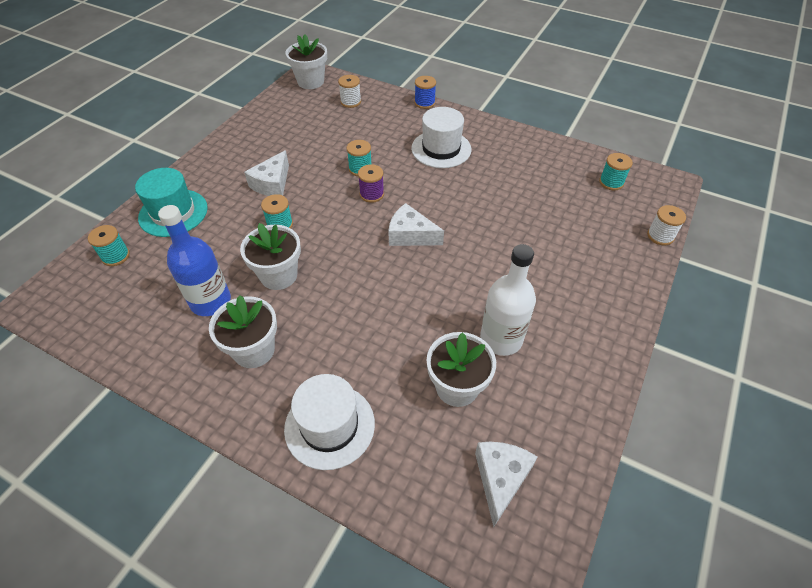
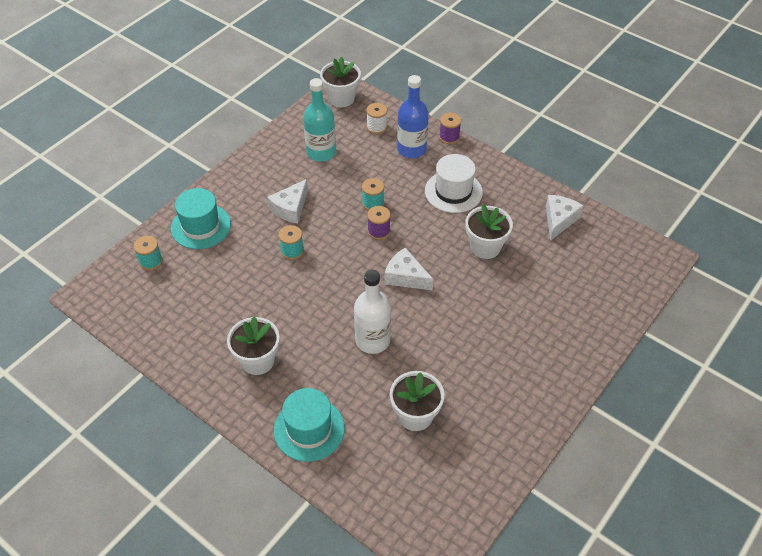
camera: 10 degrees right, 0 degrees up
blue bottle [158,205,231,316] -> blue bottle moved to [397,75,429,158]
white flower pot [240,223,301,290] -> white flower pot moved to [466,204,513,259]
white hat [284,374,375,470] -> turquoise hat [274,388,345,462]
blue spool [415,76,436,109] -> purple spool [439,113,461,144]
white cheese [475,442,538,527] -> white cheese moved to [546,195,584,241]
white bottle [480,244,536,356] -> white bottle moved to [354,269,391,354]
turquoise spool [599,153,633,190] -> none
white spool [647,205,686,246] -> none
none -> turquoise bottle [303,78,336,162]

